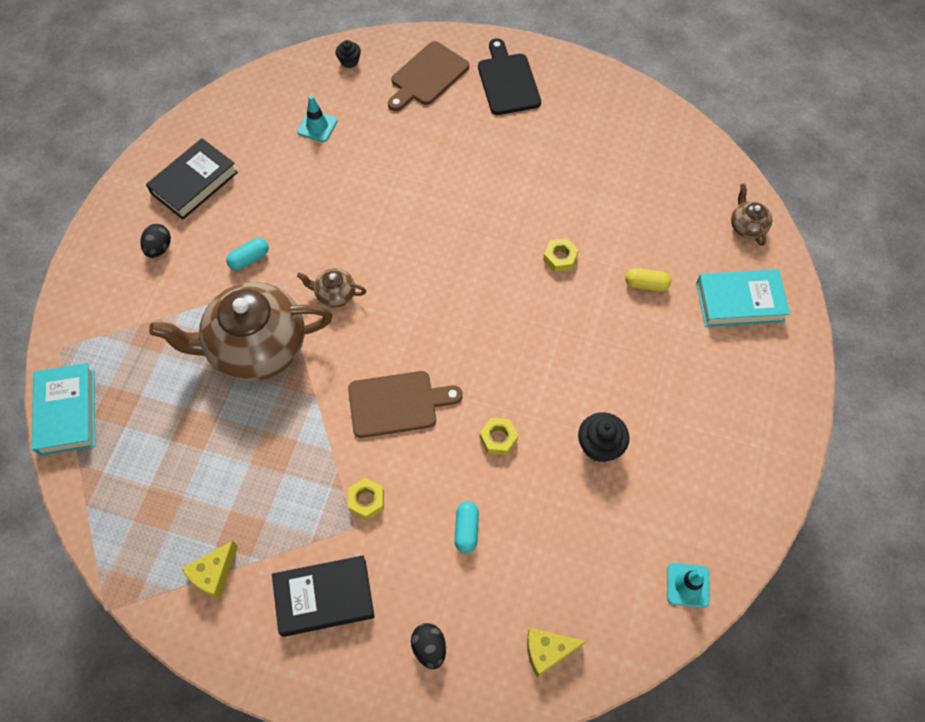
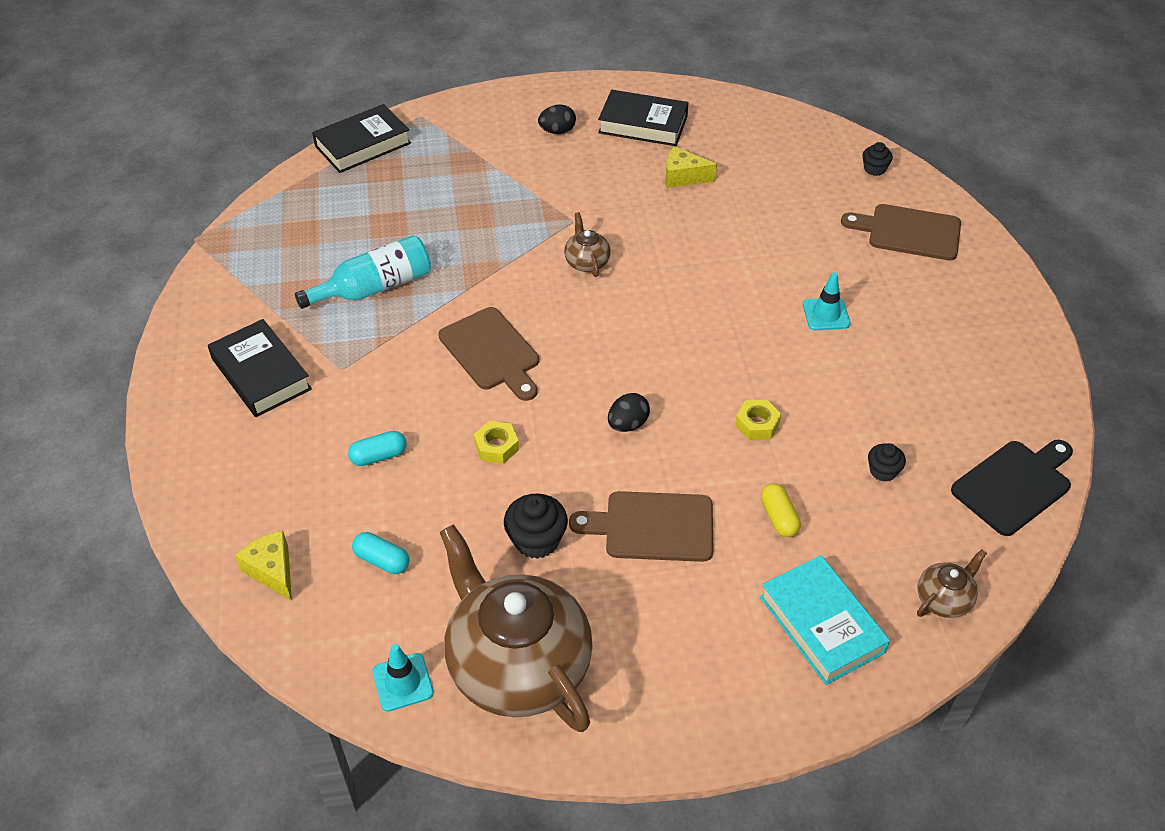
camera: 65 degrees right, 15 degrees down
turquoise book [32,363,95,456] -> black book [312,104,411,173]
brown teapot [149,282,333,382] -> brown teapot moved to [440,524,593,732]
yellow cheese [181,541,238,600] -> yellow cheese moved to [666,146,717,188]
turquoise capsule [226,238,269,270] -> turquoise capsule moved to [352,532,409,574]
turquoise traffic cone [297,95,337,142] -> turquoise traffic cone moved to [803,272,850,330]
yellow nut [348,478,384,520] -> none
black egg [411,623,446,669] -> black egg moved to [608,393,650,432]
black cutting board [478,38,541,115] -> black cutting board moved to [951,440,1073,536]
none -> turquoise bottle [295,235,431,309]
none -> brown cutting board [569,491,714,562]
none -> black cupcake [868,443,906,482]

